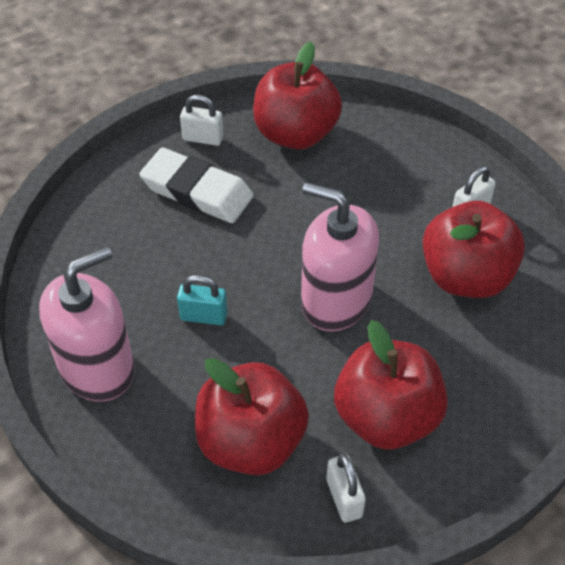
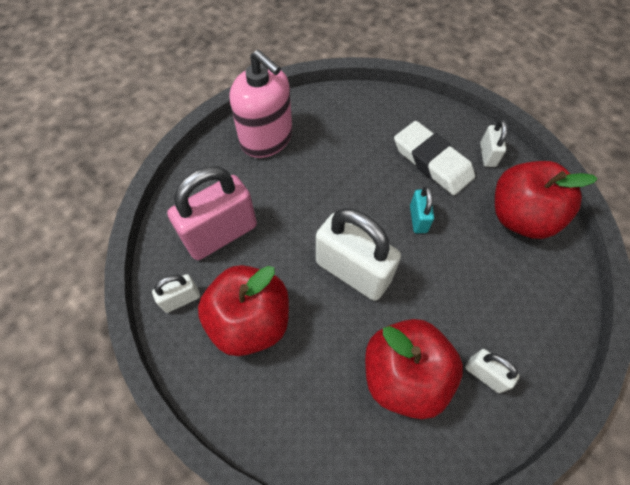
camera: 80 degrees right, 10 degrees up
white eraser [139,148,254,223] -> white eraser turned 60 degrees counterclockwise [394,121,475,195]
turquoise padlock [177,275,227,325] -> turquoise padlock moved to [410,186,434,233]
red apple [195,358,309,475] -> pink padlock [167,166,257,260]
pink soap dispenser [301,182,379,331] -> white padlock [316,208,401,301]

